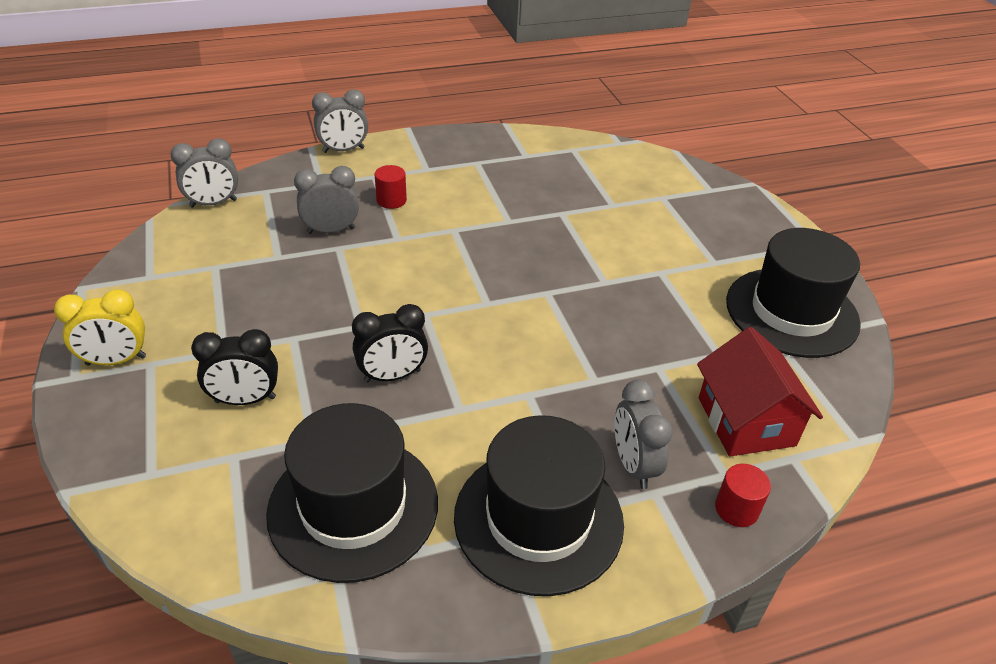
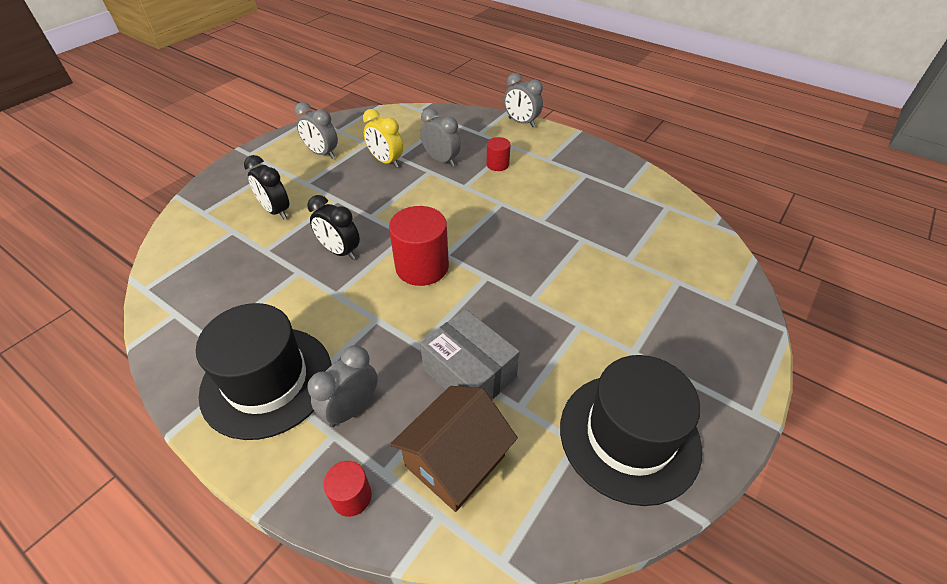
camera: 55 degrees right, 5 degrees up
yellow clock [54,289,146,365] -> yellow clock moved to [363,109,403,167]
grey clock [171,138,238,208] -> grey clock moved to [295,102,338,159]
black hat [266,403,438,583] -> none
red house [697,327,823,457] -> brown house [390,386,518,512]
none -> red cylinder [389,206,449,286]
none -> grey box [420,309,520,399]

